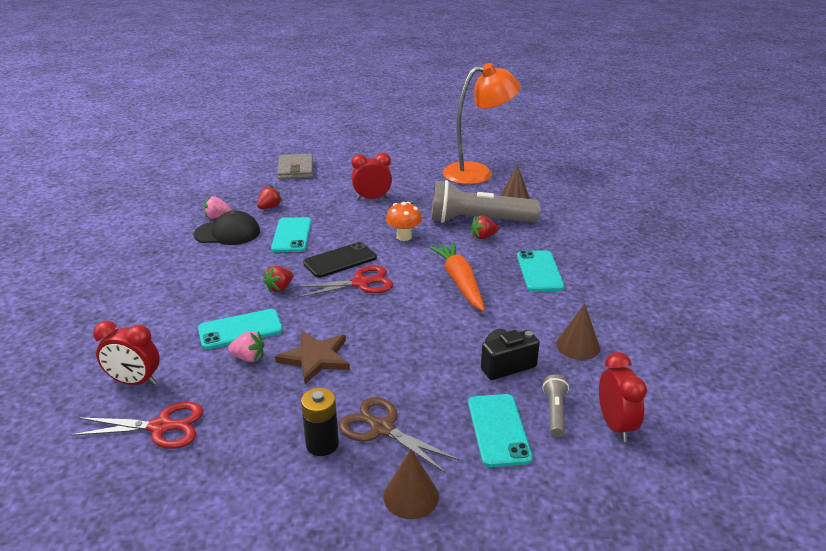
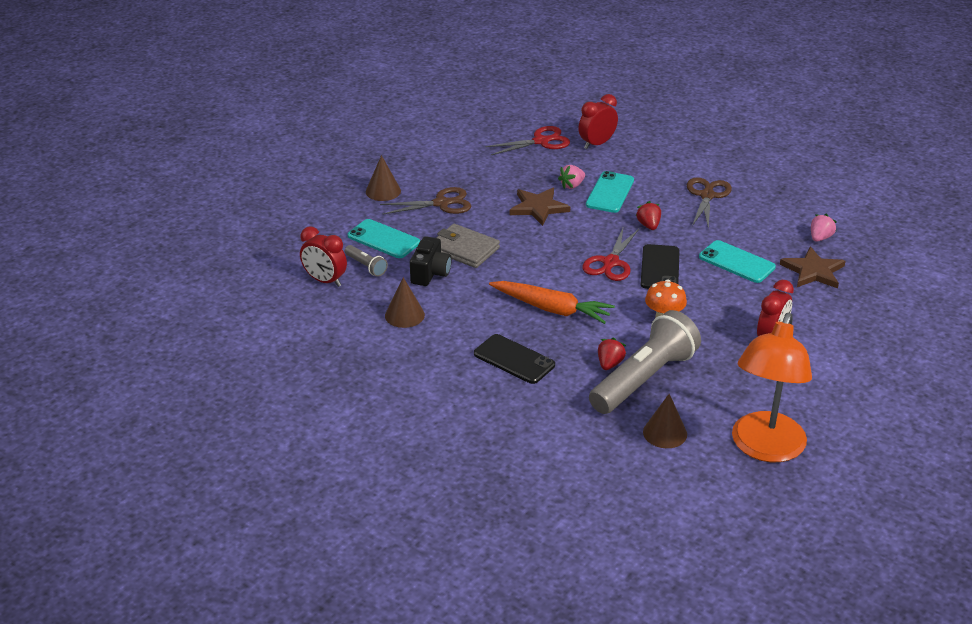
camera: 130 degrees right, 5 degrees up
red scissors [71,402,204,449] -> red scissors turned 150 degrees counterclockwise [485,126,570,155]
black cap [194,210,260,245] -> none
red strawberry [257,185,283,209] -> brown star [780,247,845,289]
grey wallet [278,154,313,179] -> grey wallet moved to [436,224,500,268]
black battery [301,388,339,456] -> none
turquoise phone [517,250,565,291] -> black phone [474,334,555,384]
none -> brown scissors [687,177,732,229]

